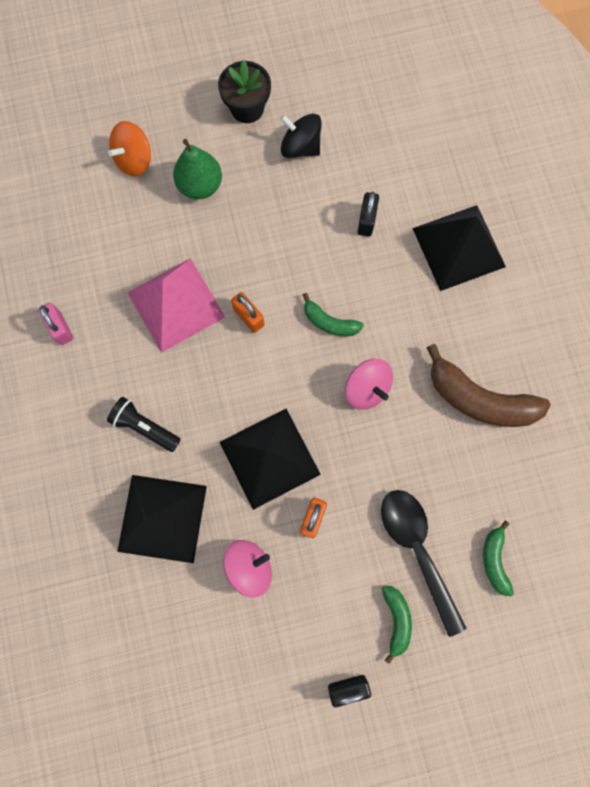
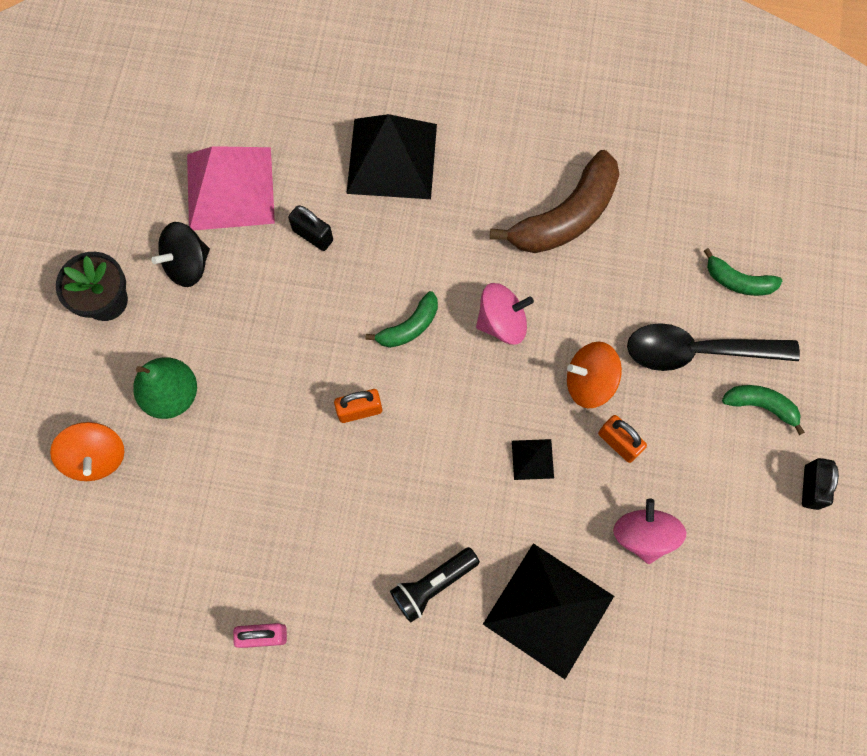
camera: 65 degrees left, 5 degrees down
pink pyramid [127,258,225,353] -> pink pyramid moved to [187,146,275,231]
black pyramid [220,409,321,510] -> black pyramid [512,439,554,480], size x0.44
none -> orange spinning top [567,341,622,408]

